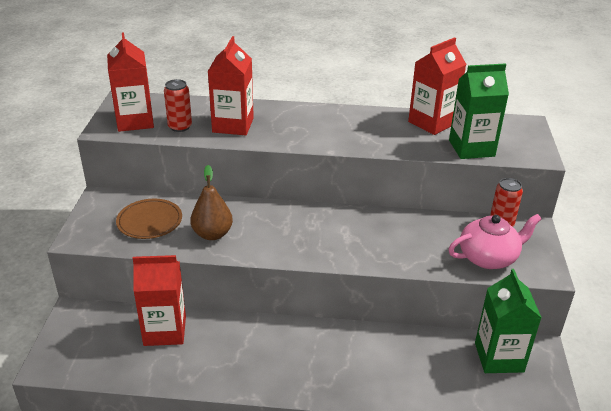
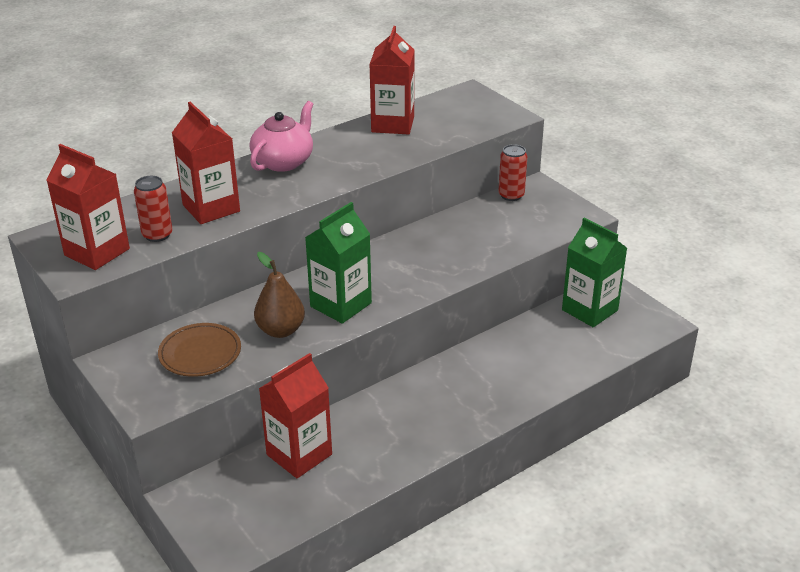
camera: 40 degrees left, 0 degrees up
pink teapot [448,214,541,269] -> pink teapot moved to [250,101,313,172]
green carton [449,63,509,159] -> green carton moved to [305,202,372,324]

